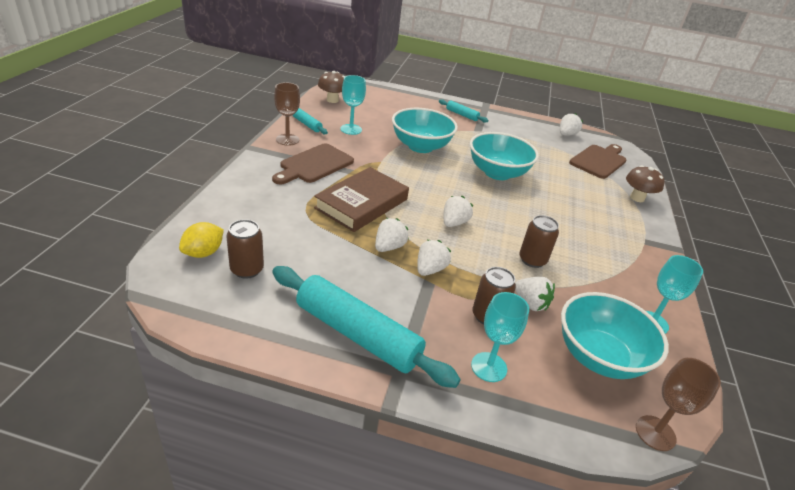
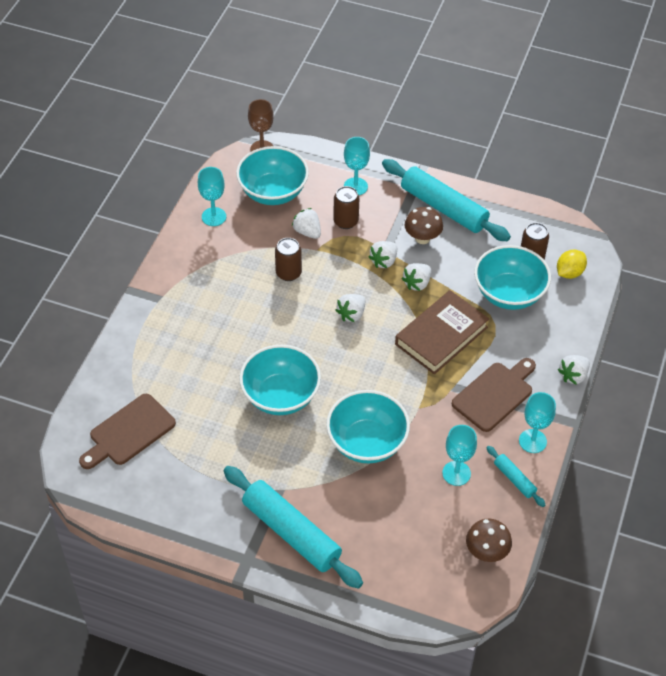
camera: 170 degrees left, 15 degrees up
brown goblet [274,82,300,146] -> turquoise goblet [519,392,556,453]
turquoise rolling pin [439,99,488,123] -> turquoise rolling pin [224,466,363,589], size x2.15
white strawberry [560,113,583,135] -> white strawberry moved to [558,355,590,385]
brown mushroom [626,165,665,202] -> brown mushroom moved to [405,207,443,244]
none -> turquoise bowl [474,245,551,310]

